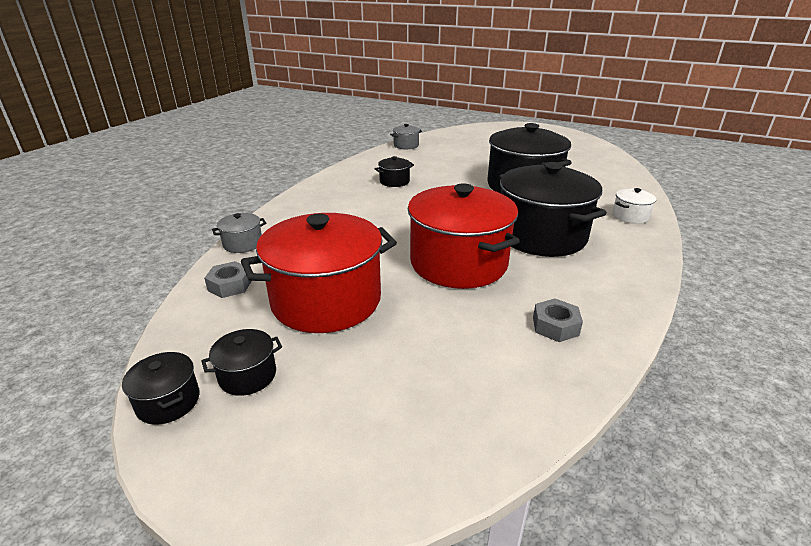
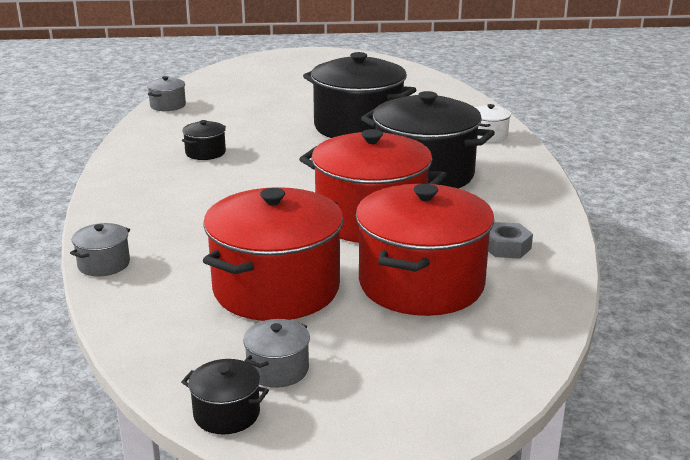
camera: 30 degrees left, 5 degrees down
black pot [202,329,282,396] -> grey pot [243,319,310,388]
grey nut [204,261,252,298] -> none
none -> red pot [356,184,494,316]

